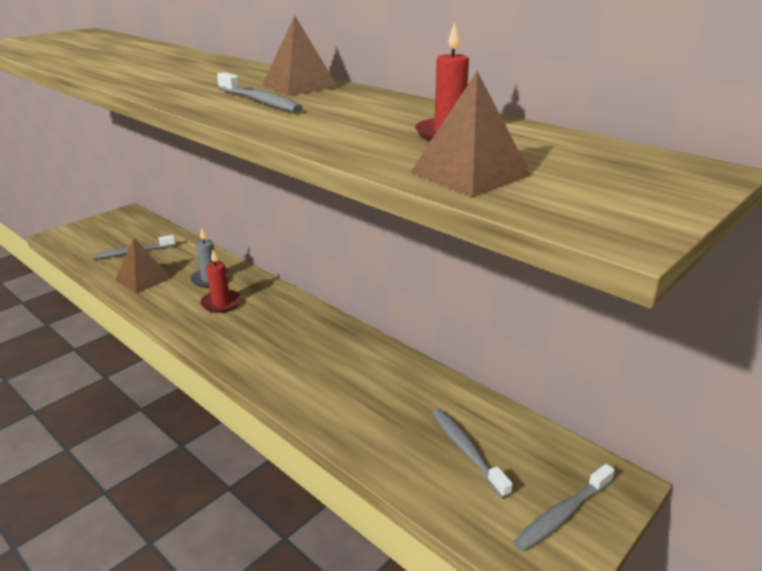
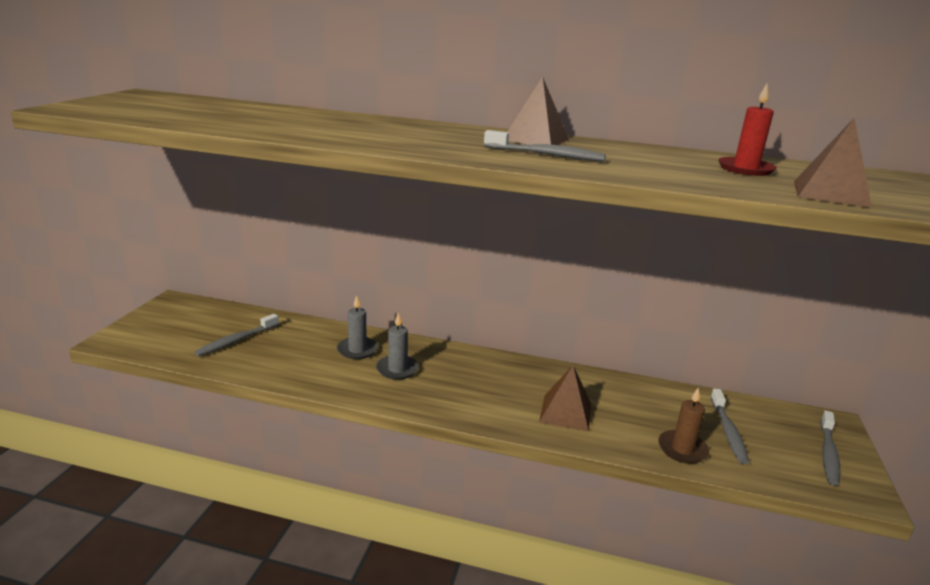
camera: 30 degrees left, 5 degrees down
brown pyramid [115,238,171,293] -> brown pyramid moved to [539,365,591,432]
red candle [200,250,241,313] -> grey candle [376,313,419,380]
grey toothbrush [432,409,513,498] -> grey toothbrush turned 120 degrees counterclockwise [710,389,749,464]
none -> brown candle [658,387,709,464]

